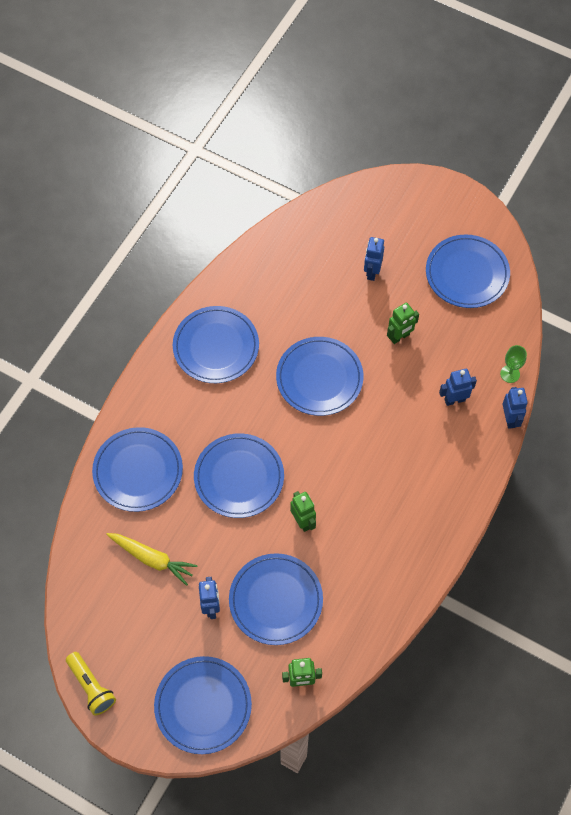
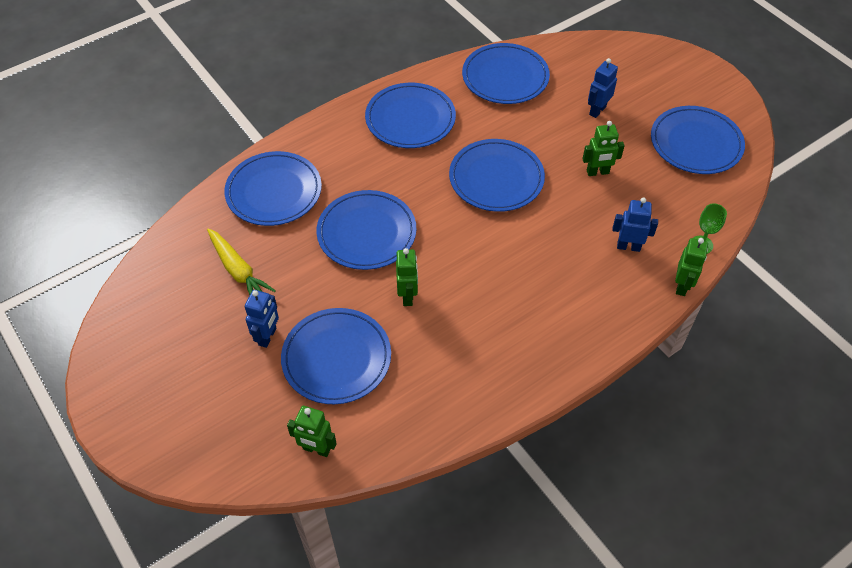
camera: 25 degrees right, 10 degrees down
yellow flashlight [66,652,116,715] -> none
blue plate [154,656,252,754] -> blue plate moved to [462,43,550,104]
blue robot [503,387,528,429] -> green robot [675,238,708,296]

